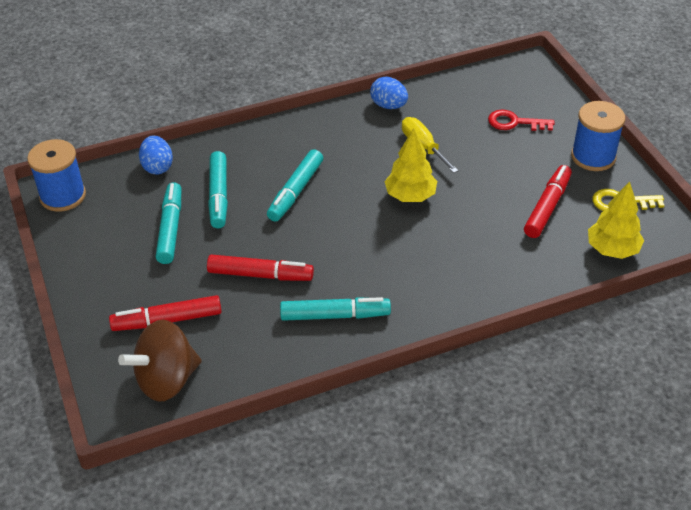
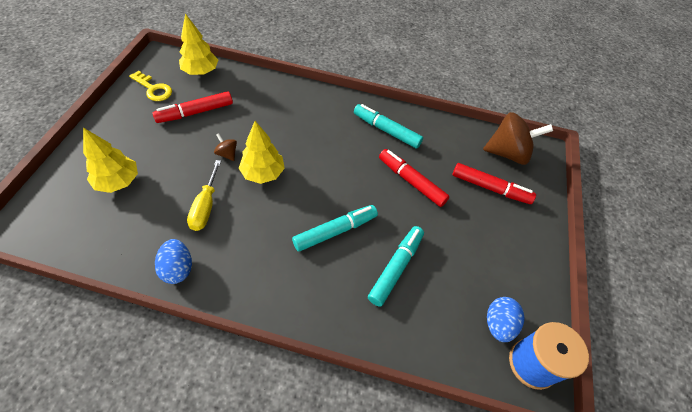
camera: 150 degrees left, 10 degrees up
blue egg [139,135,173,175] -> blue egg moved to [487,297,525,342]
turquoise marker [156,182,181,264] -> none
red key [488,110,555,131] -> yellow tree [83,127,138,193]
blue spool [571,101,625,171] -> none
none -> brown spinning top [214,133,237,161]

